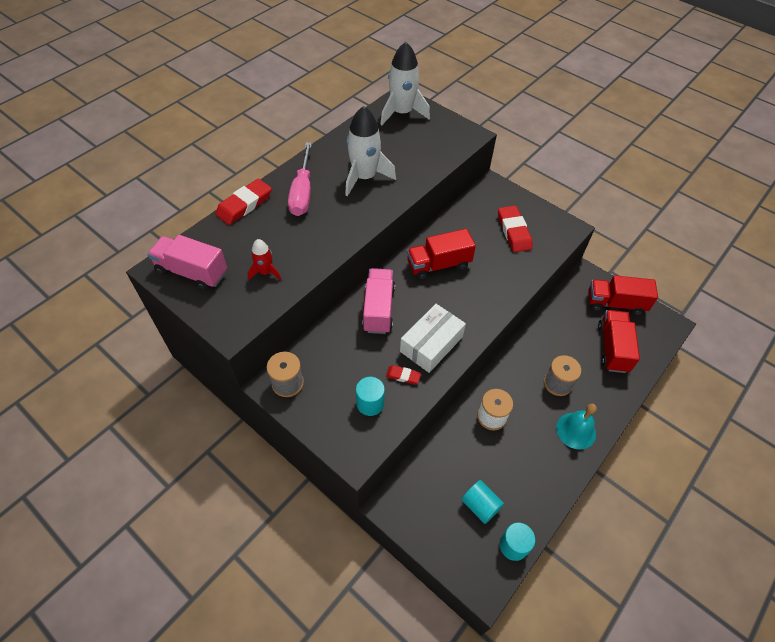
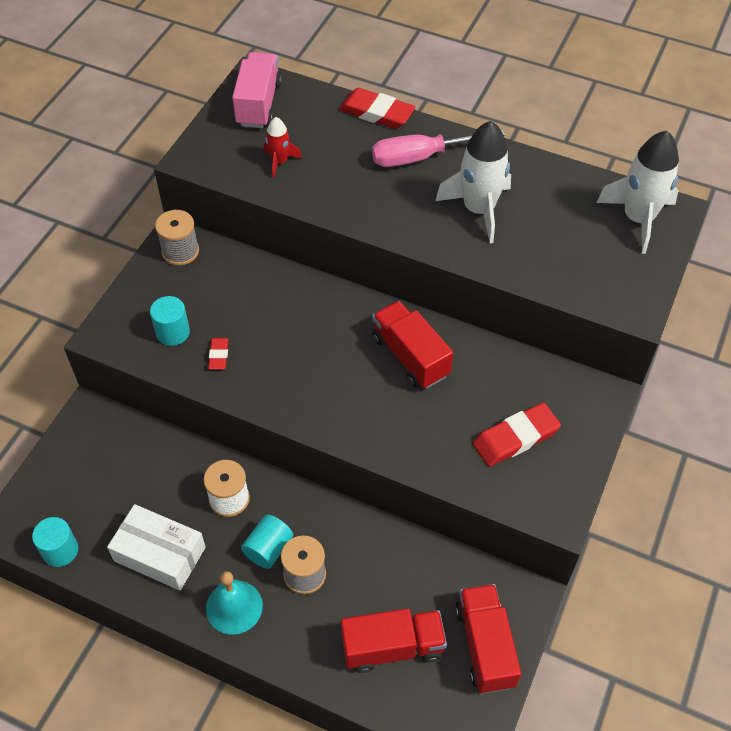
camera: 75 degrees right, 0 degrees up
pink truck [362,268,395,334] -> none
white box [400,304,466,373] -> white box moved to [107,504,206,591]
turquoise cylinder [462,480,504,524] -> turquoise cylinder moved to [241,514,293,569]

